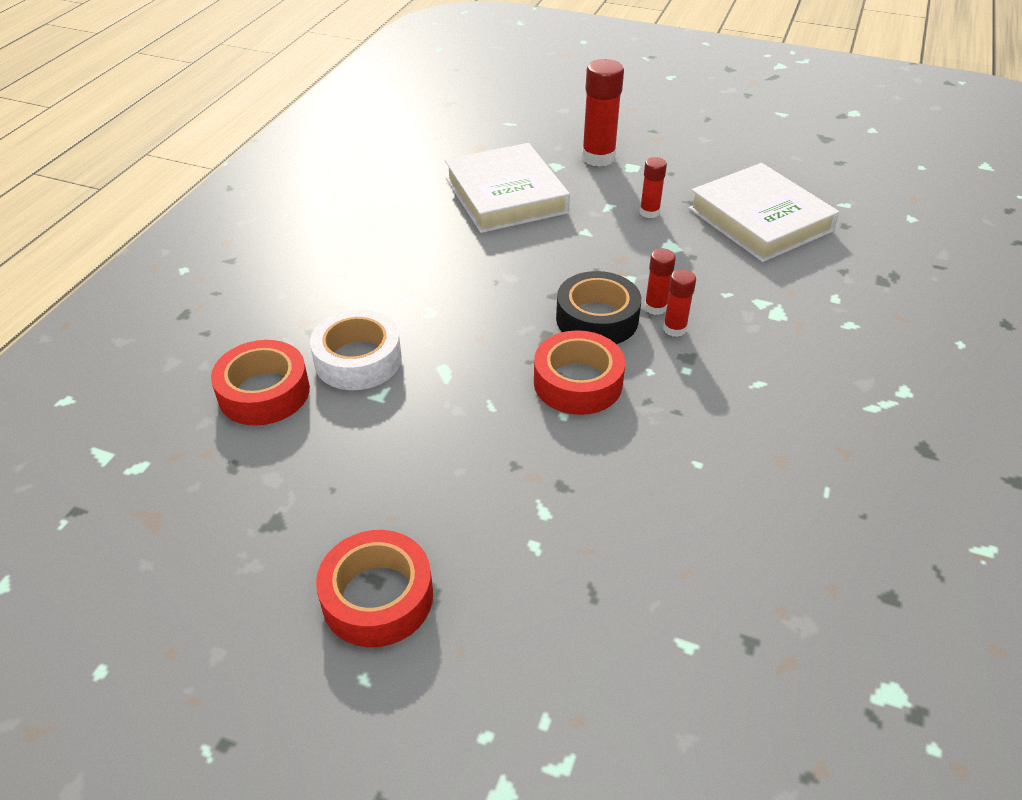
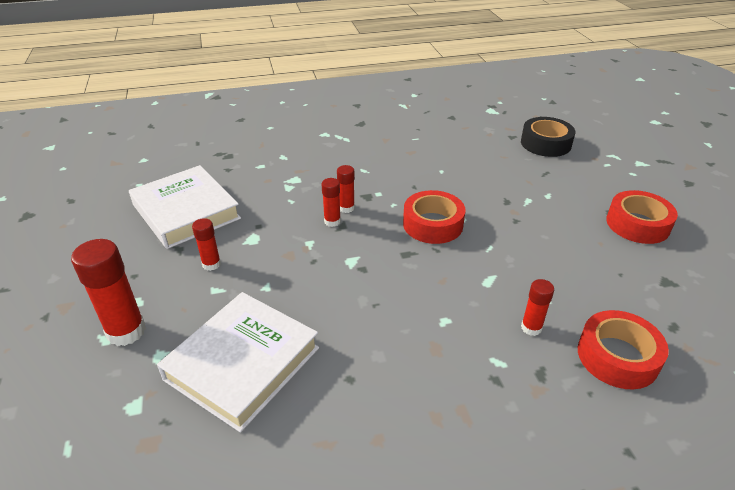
camera: 125 degrees left, 5 degrees down
white tape [310,309,402,390] -> red glue stick [521,279,554,336]
black tape [556,271,641,344] -> black tape moved to [521,117,575,157]
white book [689,163,839,262] -> white book turned 60 degrees counterclockwise [129,165,241,249]

